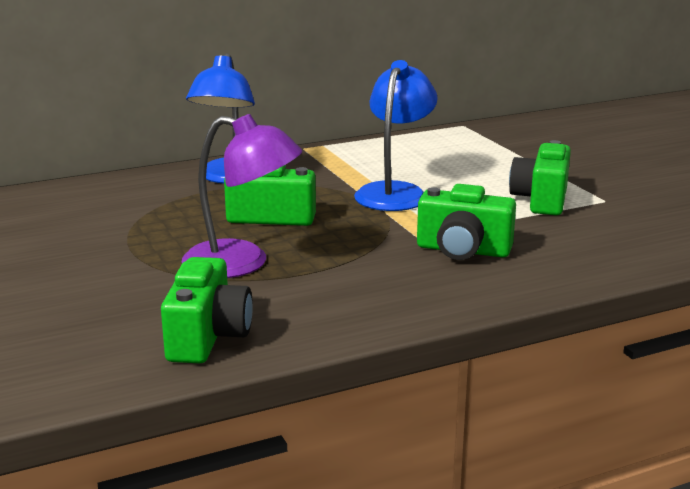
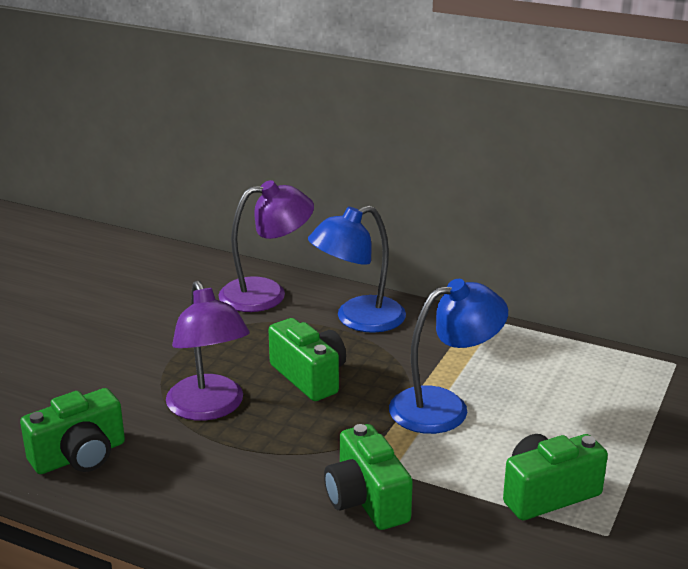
camera: 50 degrees right, 5 degrees up
none -> purple lamp [218,180,314,312]

